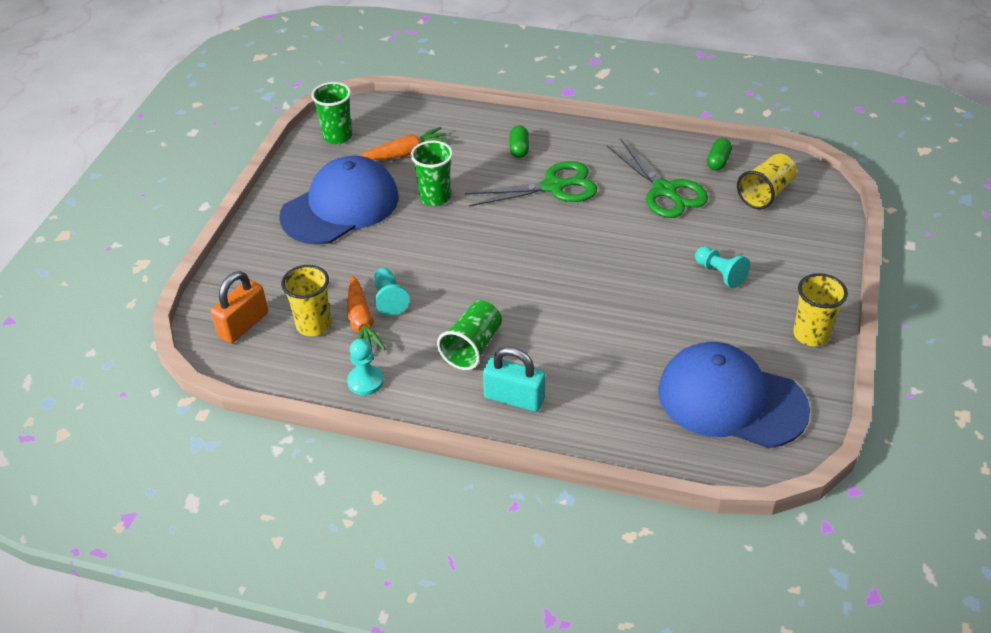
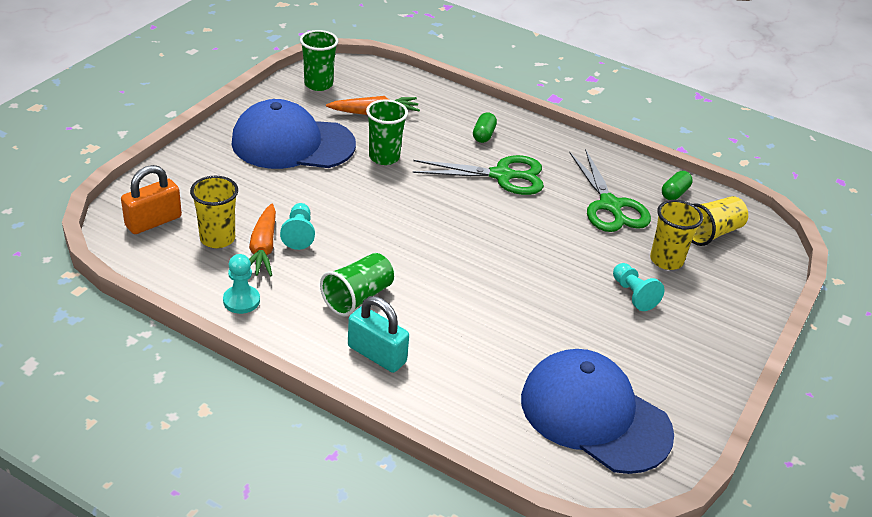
camera: 10 degrees right, 5 degrees down
blue cap [279,156,399,245] -> blue cap turned 150 degrees counterclockwise [231,99,356,169]
yellow cup [793,273,848,346] -> yellow cup moved to [650,200,703,270]

